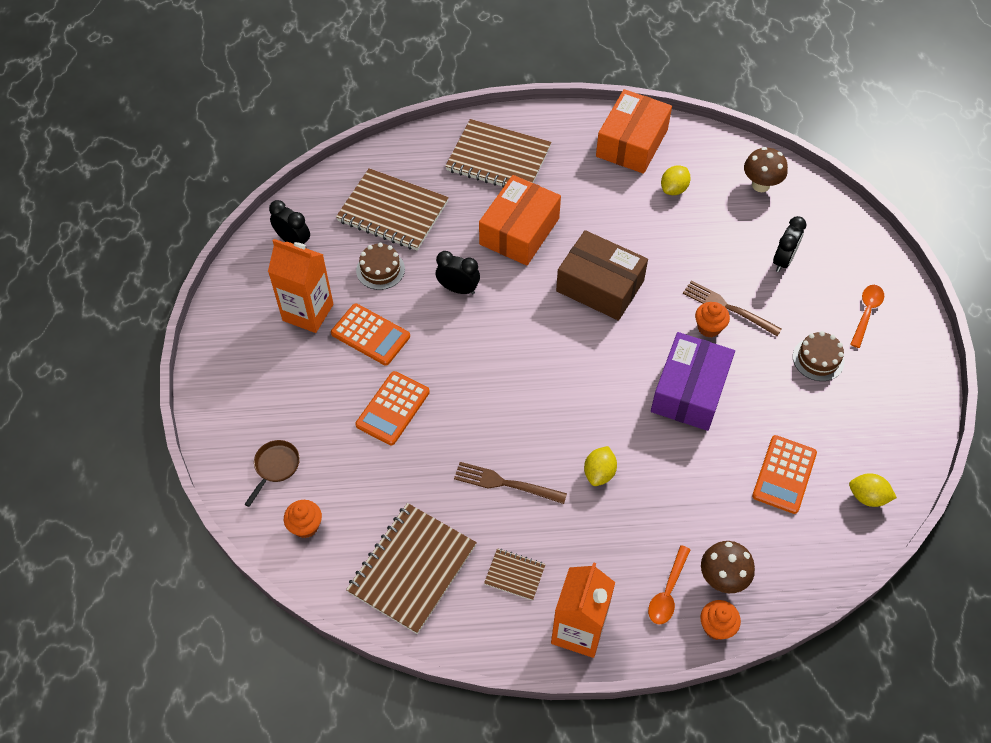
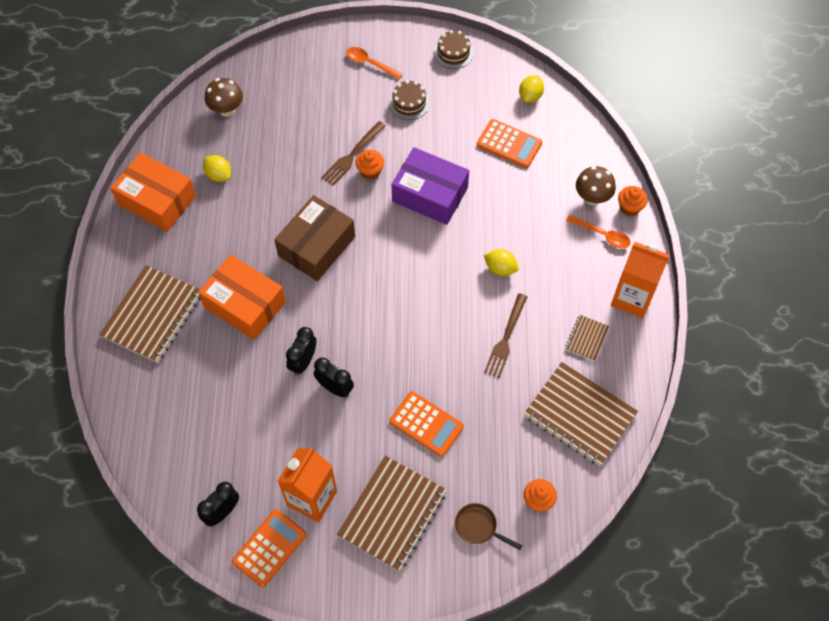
camera: 85 degrees left, 5 degrees up
orange calculator [331,303,410,366] -> orange calculator moved to [232,509,307,587]
brown notebook [336,168,449,251] -> brown notebook moved to [337,455,447,571]
brown cake [356,242,405,290] -> brown cake moved to [434,30,474,69]
black clock [773,216,806,272] -> black clock moved to [314,357,354,397]

